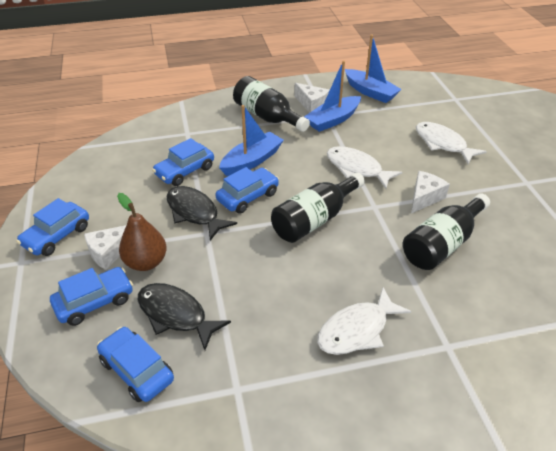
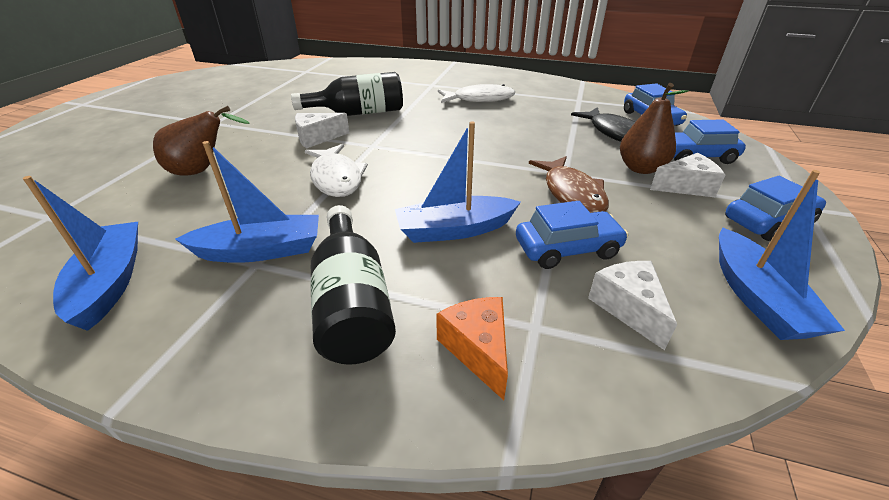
camera: 150 degrees left, 5 degrees down
black fish [166,186,237,241] -> brown fish [529,156,609,213]
blue car [216,167,279,214] -> none
black bottle [271,172,365,243] -> none
white cheese [294,83,330,113] -> white cheese moved to [588,261,677,350]
white fish [416,122,487,164] -> brown pear [153,106,249,176]
none -> orange cheese [436,297,508,400]
none -> blue boat [719,170,845,340]

